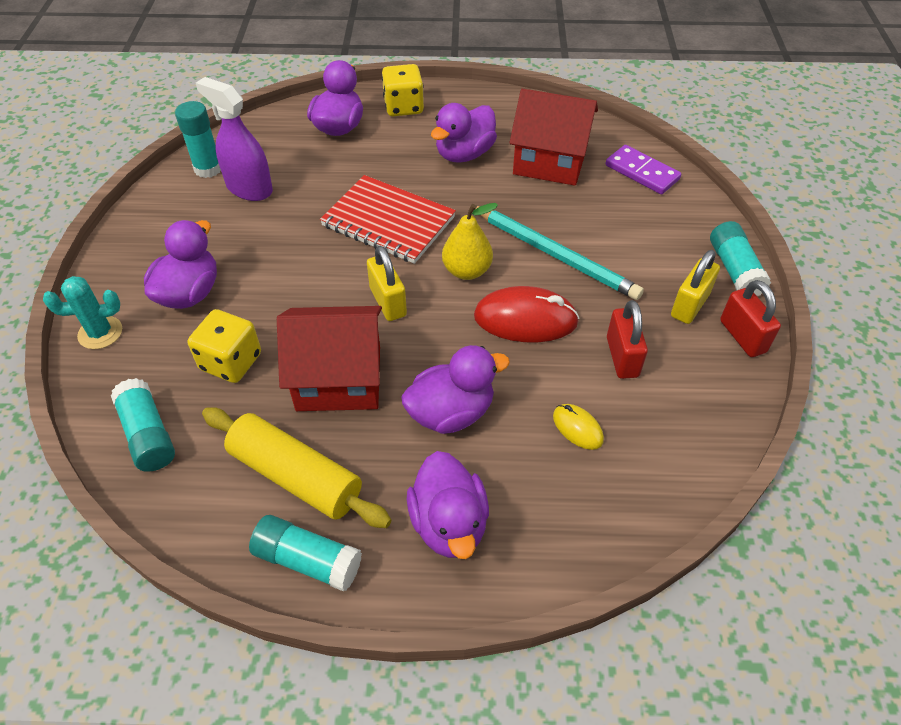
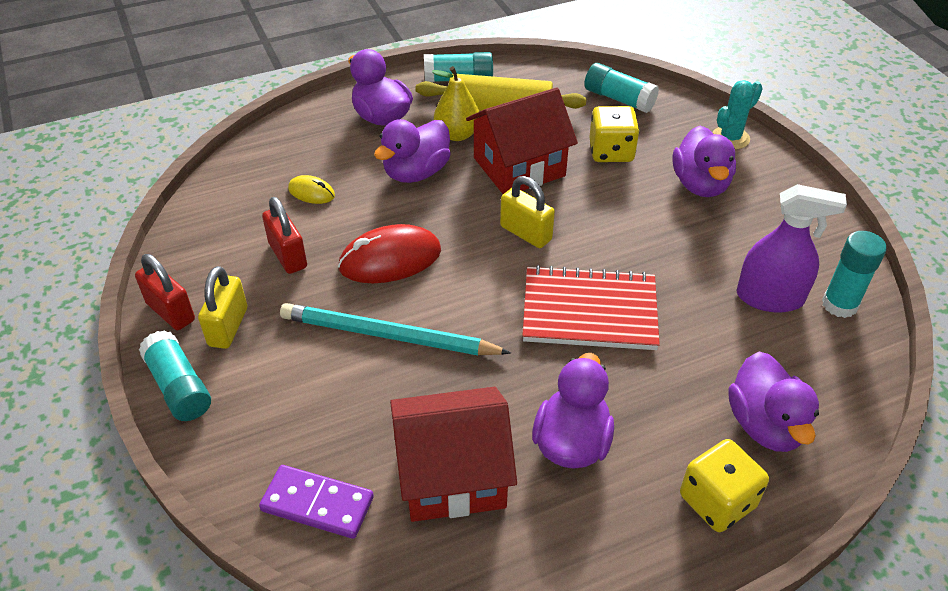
camera: 155 degrees right, 5 degrees down
yellow pear [442,203,498,280] -> yellow pear moved to [432,66,479,141]

